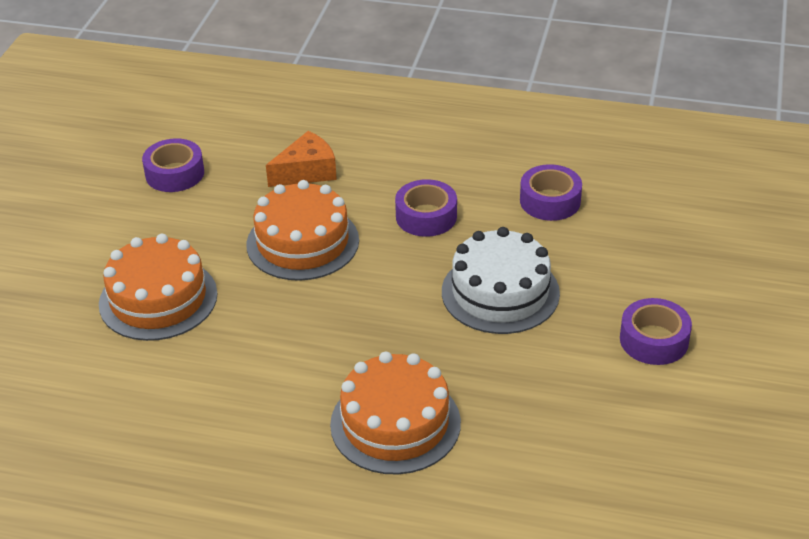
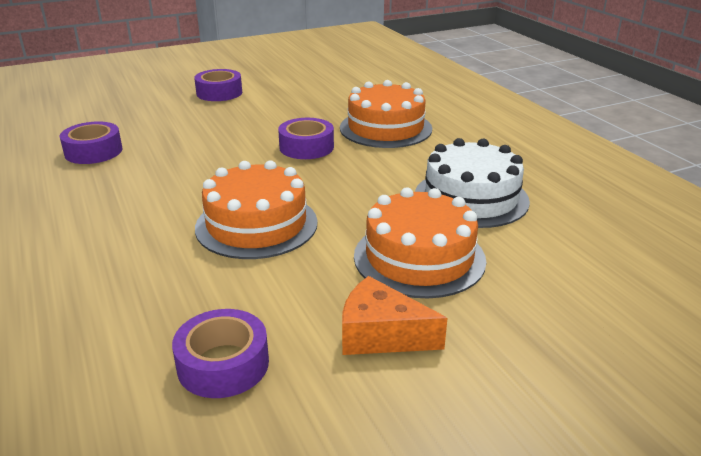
camera: 130 degrees left, 10 degrees down
orange cheese [266,131,337,187] -> orange cheese moved to [342,276,447,355]
purple tape [395,179,457,237] -> purple tape moved to [278,118,334,159]
white cake [442,227,560,334] -> white cake moved to [415,138,530,228]

